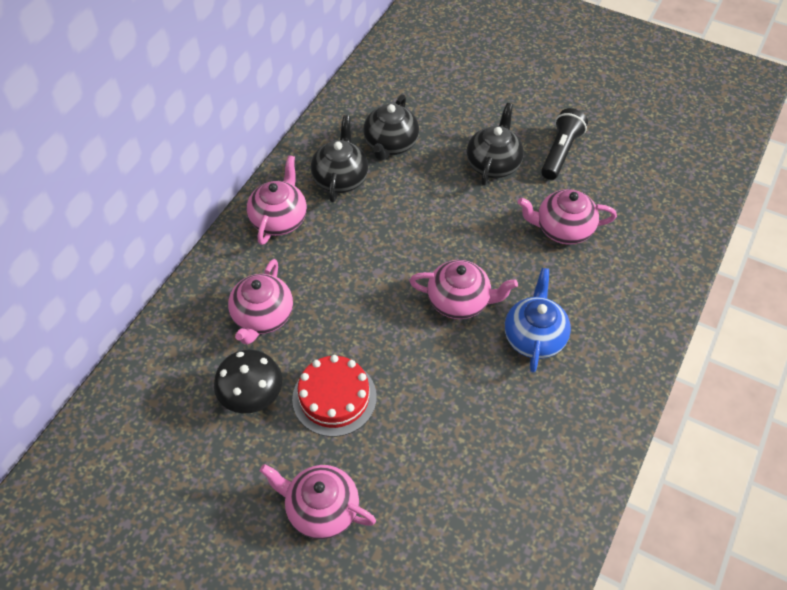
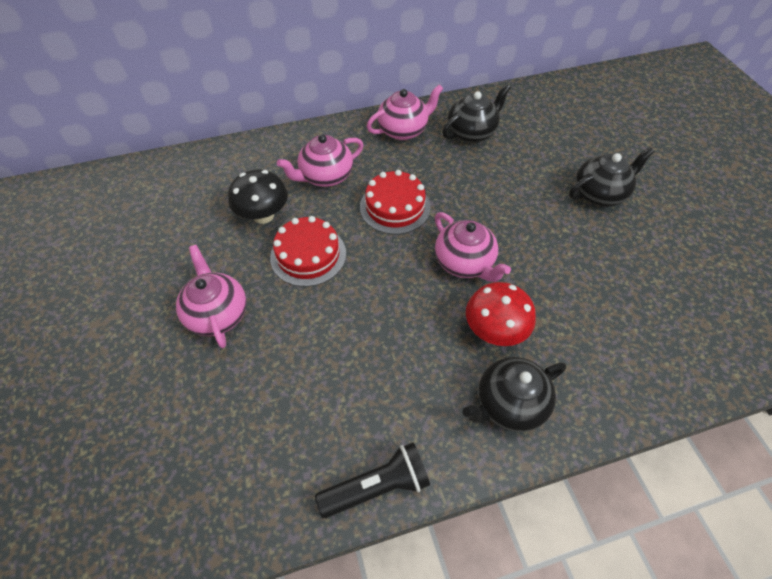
camera: 45 degrees right, 0 degrees up
black teapot [363,94,419,161] -> black teapot moved to [462,357,566,432]
blue teapot [505,268,571,373] -> red mushroom [466,282,536,346]
pink teapot [518,189,617,245] -> none
black flashlight [541,108,588,180] -> black flashlight moved to [315,442,430,518]
none -> red cake [360,170,431,234]

